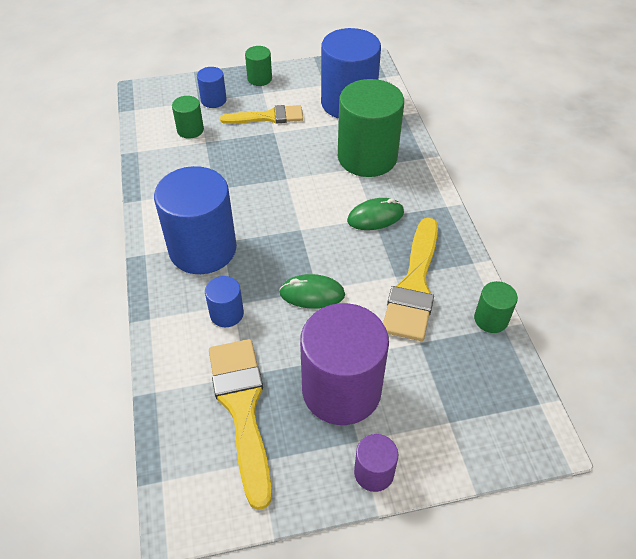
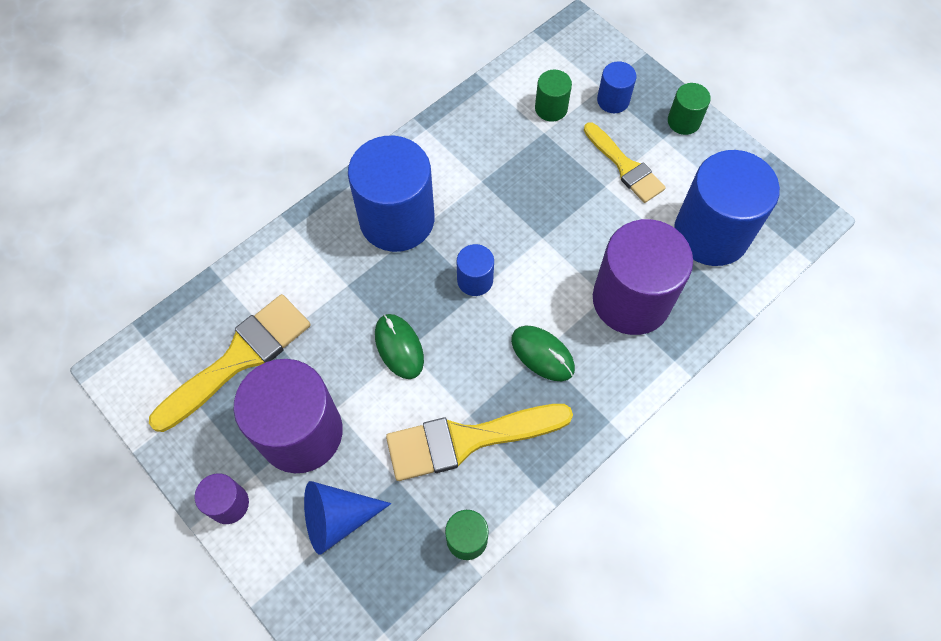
camera: 60 degrees right, 15 degrees up
blue cylinder [205,276,244,327] -> blue cylinder moved to [457,244,494,296]
green cylinder [338,79,404,177] -> purple cylinder [593,219,693,335]
none -> blue cone [304,481,391,554]

